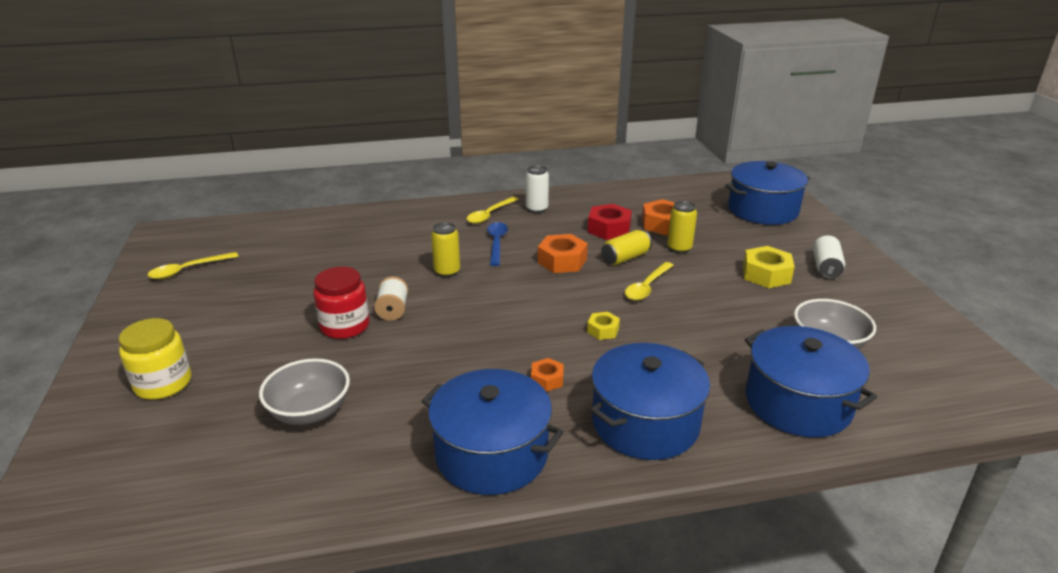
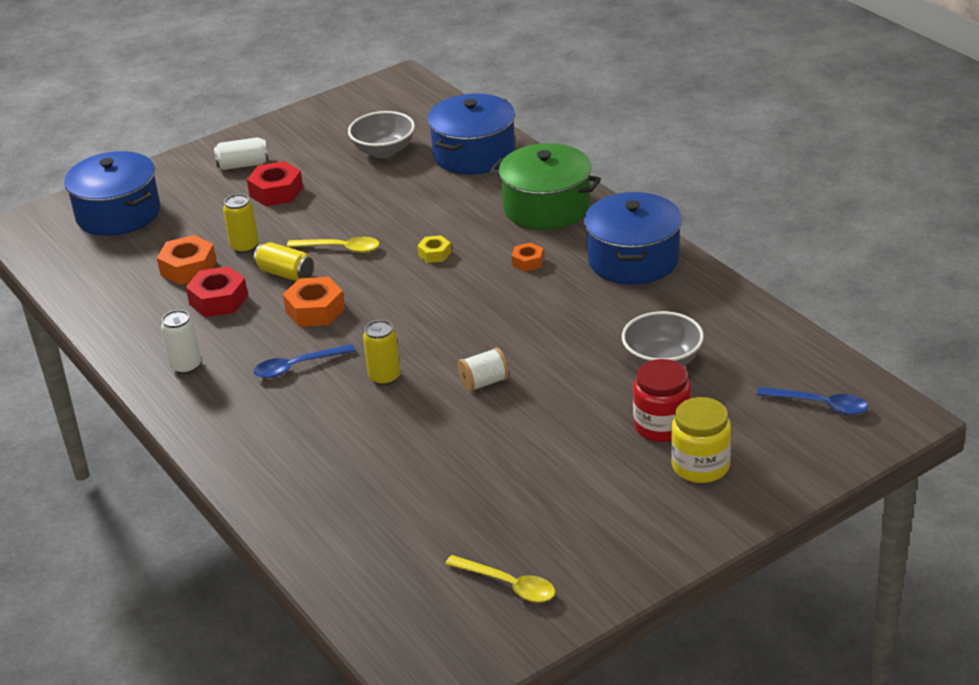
camera: 110 degrees left, 5 degrees up
red jar [313,267,369,339] -> red jar moved to [633,359,691,442]
yellow spoon [467,197,519,224] -> none
blue pot [590,343,710,460] -> green pot [490,143,601,230]
yellow nut [743,246,795,288] -> red nut [247,161,303,206]
none -> blue spoon [757,387,868,415]

